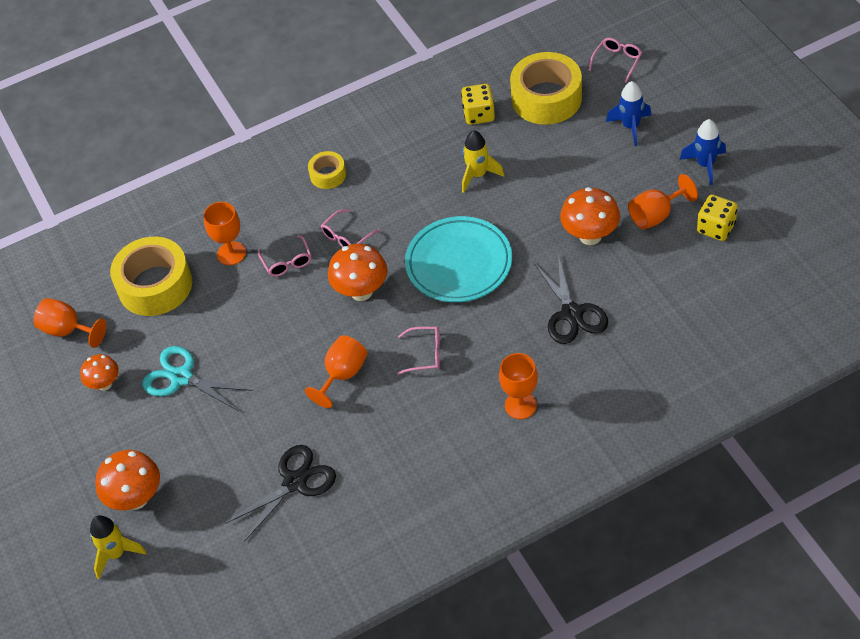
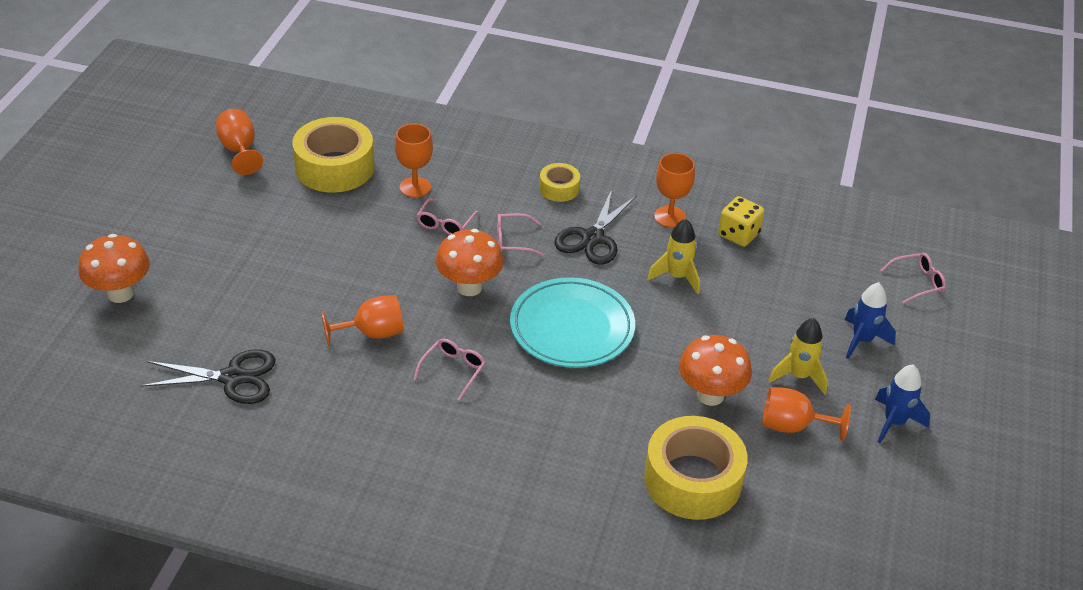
camera: 35 degrees right, 10 degrees down
orange mushroom [80,354,119,391] -> none
yellow rocket [90,515,146,579] -> yellow rocket moved to [768,318,828,395]
turquoise scissors [142,346,252,411] -> none
pink glasses [397,327,440,375] -> pink glasses turned 105 degrees counterclockwise [413,339,486,401]
orange goblet [499,353,538,419] -> orange goblet moved to [654,153,695,228]
yellow tape [510,52,582,125] -> yellow tape moved to [644,416,748,520]
black scissors [533,255,608,344] -> black scissors moved to [554,189,637,264]
yellow dice [697,194,738,241] -> none

